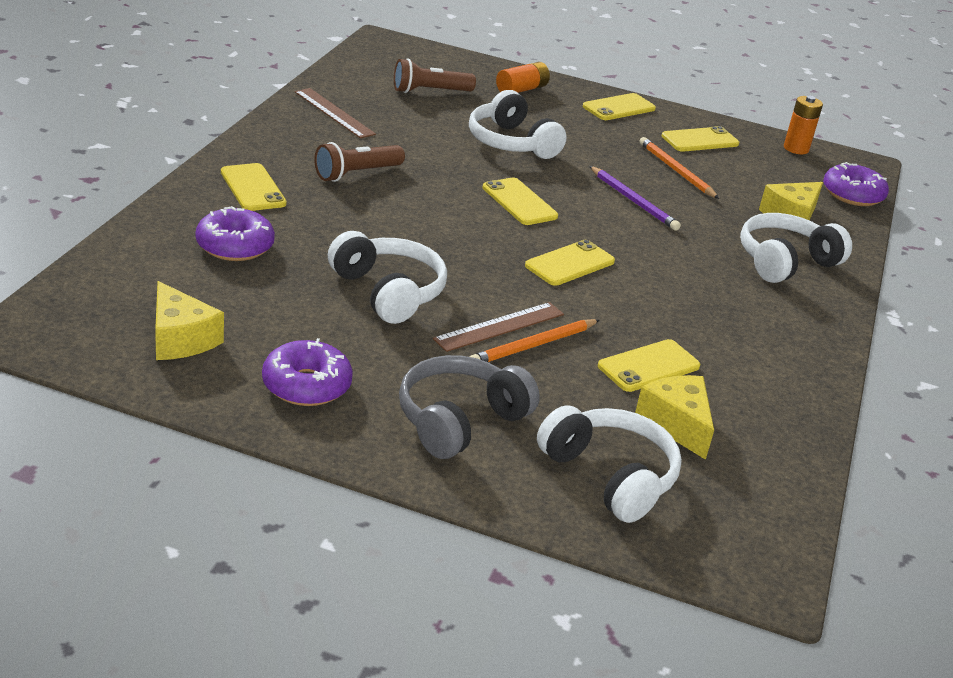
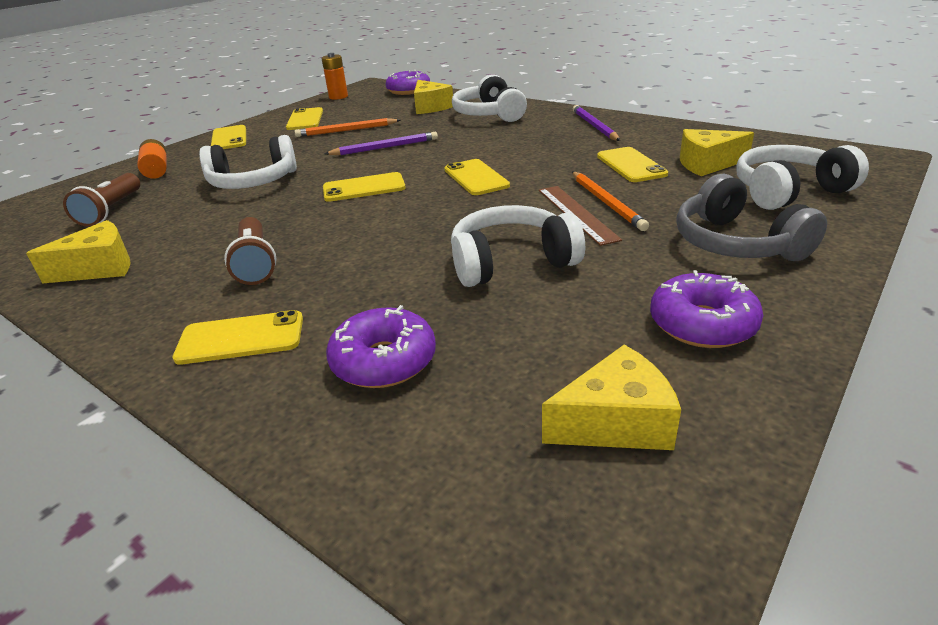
camera: 65 degrees left, 0 degrees up
brown ruler [295,88,376,138] -> yellow cheese [26,220,130,284]
none -> purple pencil [573,105,620,141]

